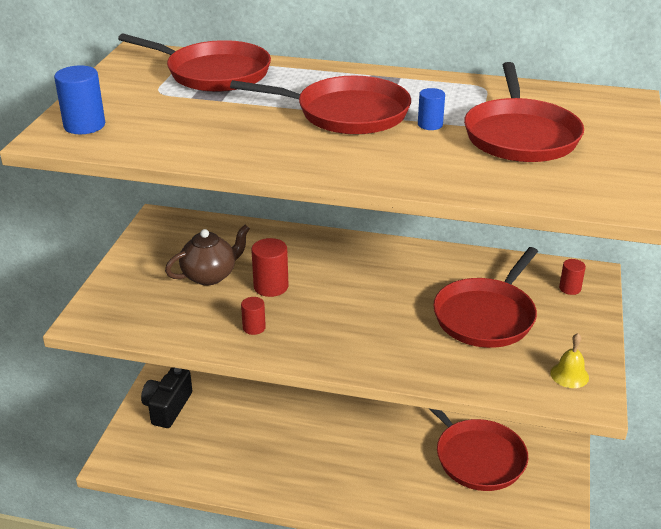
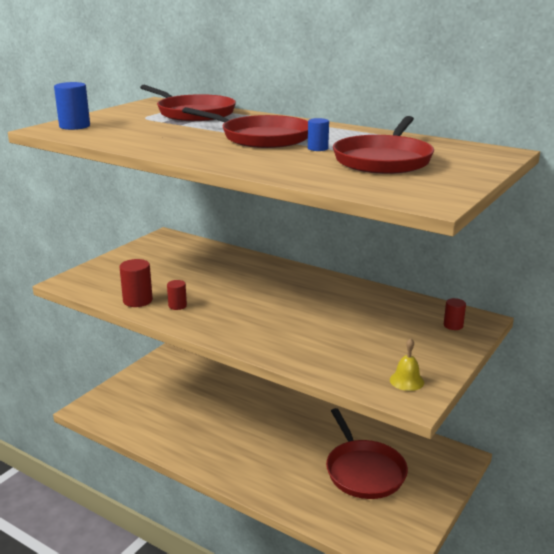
camera: 20 degrees right, 10 degrees down
black camera [141,367,192,428] -> none
brown teapot [165,225,250,285] -> none
red cylinder [251,238,289,297] -> red cylinder moved to [120,259,153,307]
red pan [433,247,538,348] -> none

